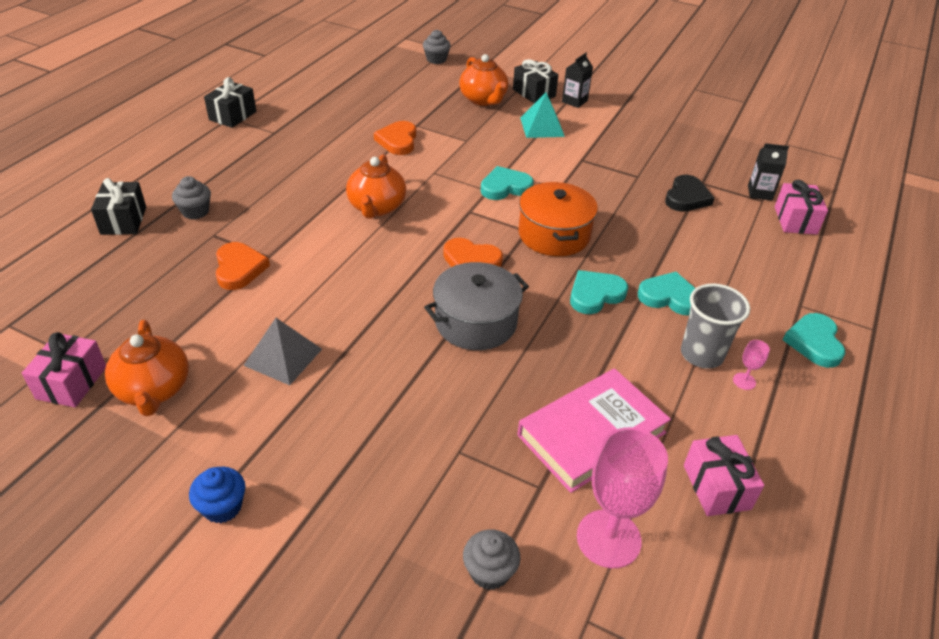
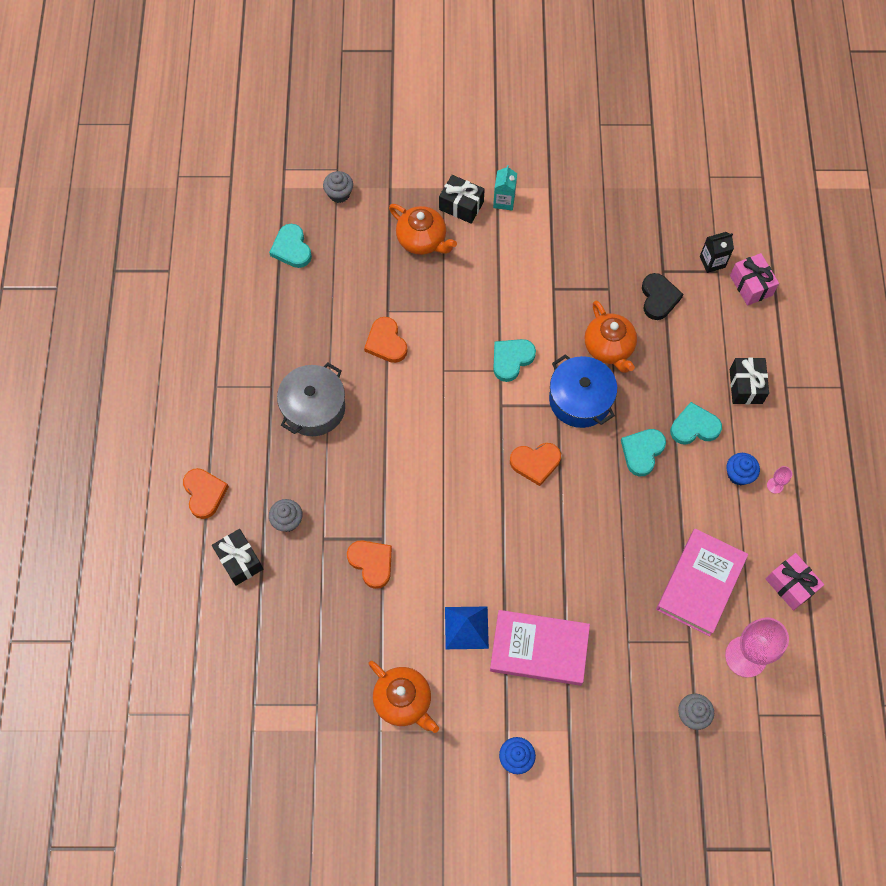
camera: 25 degrees left, 25 degrees up
pink gift [22,332,106,407] -> none
black gift [204,77,256,128] -> black gift moved to [730,357,769,404]
grey pyramid [243,318,322,385] -> blue pyramid [445,607,489,649]
orange teapot [346,154,406,219] -> orange teapot moved to [585,300,637,373]
grey pot [424,262,529,350] -> grey pot moved to [277,363,345,436]
orange pot [518,182,598,256] -> blue pot [549,354,617,428]
turquoise pyramid [520,92,565,138] -> none
black carton [562,53,593,108] -> turquoise carton [493,165,517,210]
grey cup [681,283,750,369] -> blue cupcake [727,453,760,485]
turquoise heart [783,313,845,368] -> turquoise heart moved to [269,224,312,268]
none -> orange heart [183,468,229,519]
none -> pink book [490,610,590,686]

